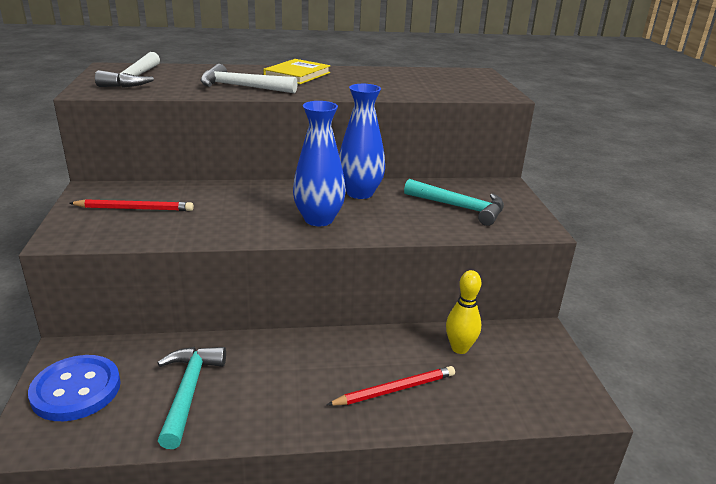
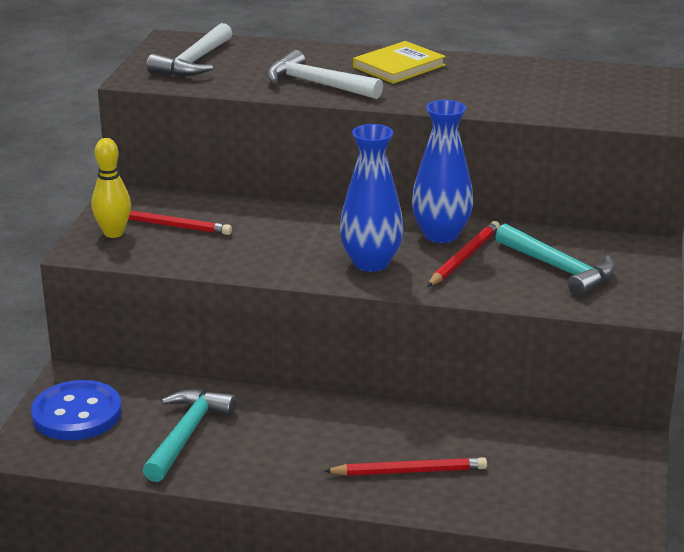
camera: 20 degrees right, 0 degrees up
yellow bowling pin [446,270,481,354] -> yellow bowling pin moved to [92,138,131,238]
none -> red pencil [427,221,500,287]

